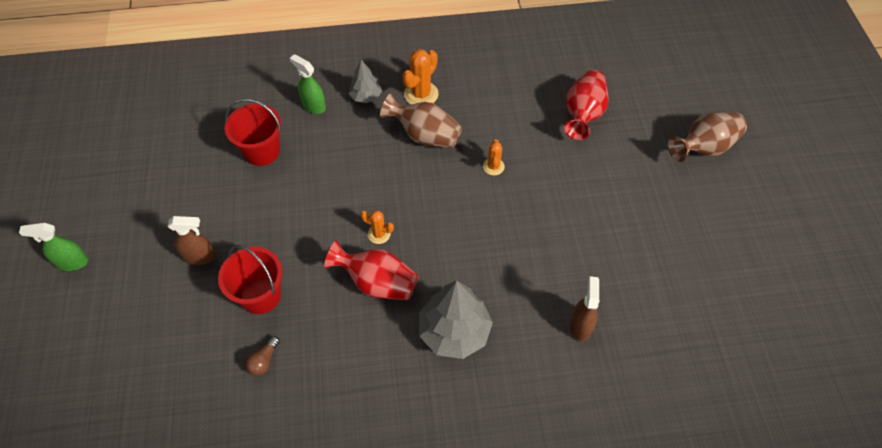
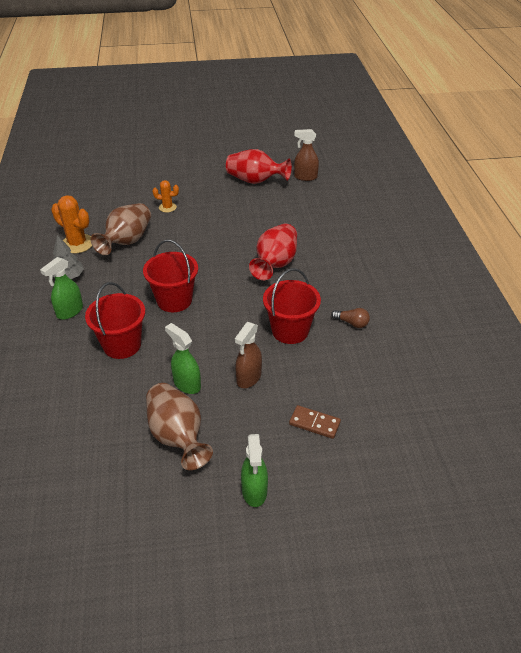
camera: 90 degrees left, 15 degrees down
brown spray bottle [168,216,216,265] -> brown spray bottle turned 150 degrees counterclockwise [235,322,262,388]
orange cactus [361,211,394,244] -> none
grey tree [419,281,493,359] -> none
red vase [564,70,608,140] -> red vase moved to [226,149,292,184]
brown vase [668,112,747,162] -> brown vase moved to [146,383,213,470]
none -> red bucket [143,240,198,312]
none -> green spray bottle [165,323,201,394]
none -> brown domino [289,405,341,439]

